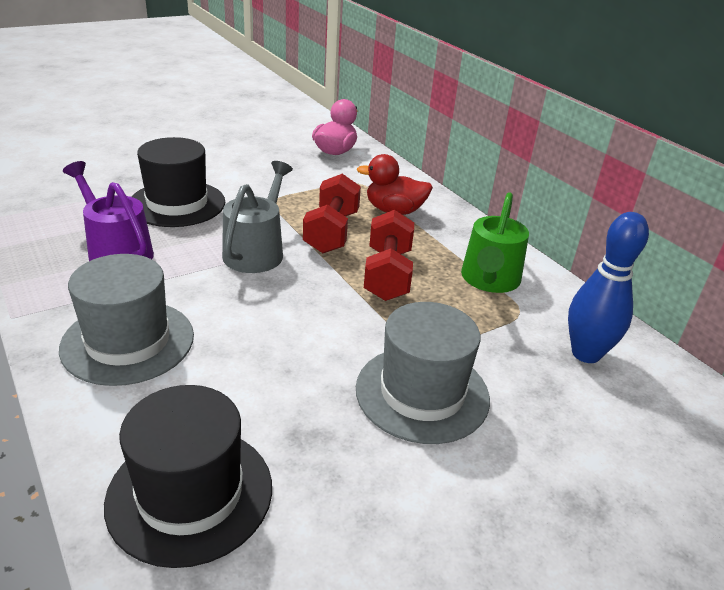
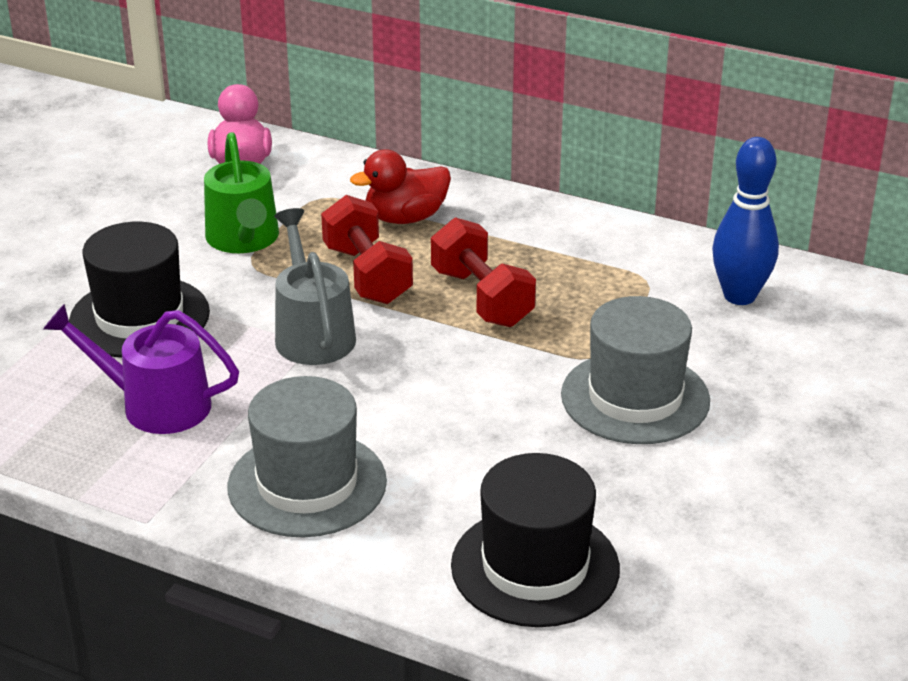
camera: 30 degrees left, 0 degrees up
green watering can [461,192,529,293] -> green watering can moved to [204,132,279,253]

